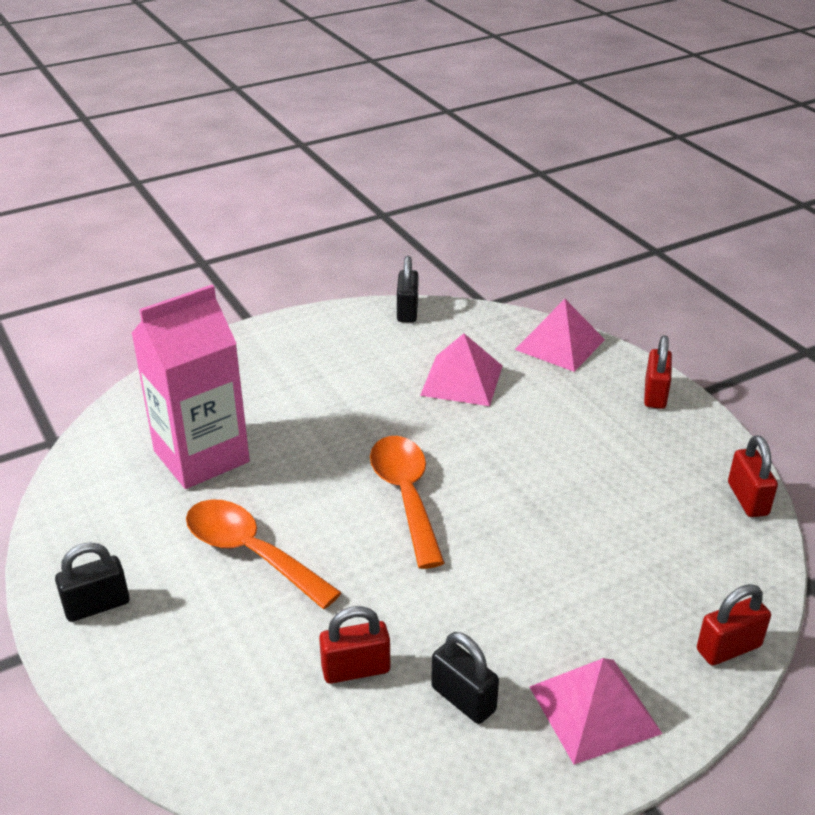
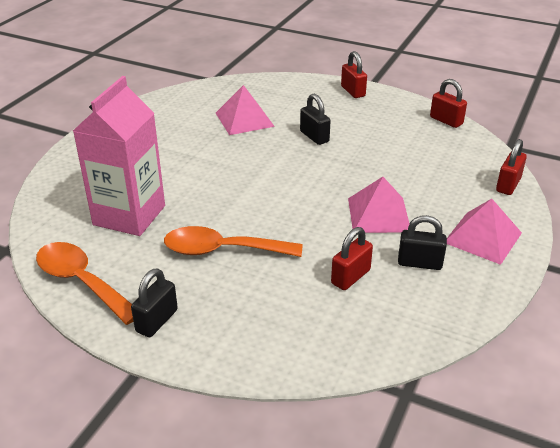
camera: 35 degrees left, 0 degrees up
orange spoon [370,436,445,569] -> orange spoon moved to [36,242,134,325]
black padlock [397,256,418,323] -> black padlock moved to [300,94,331,145]
pink pyramid [515,299,605,372] -> pink pyramid moved to [348,177,410,233]

